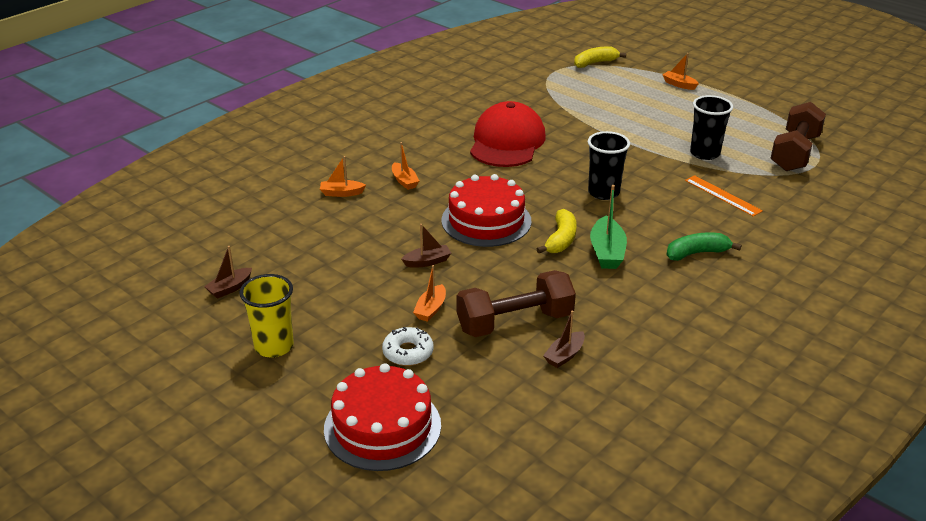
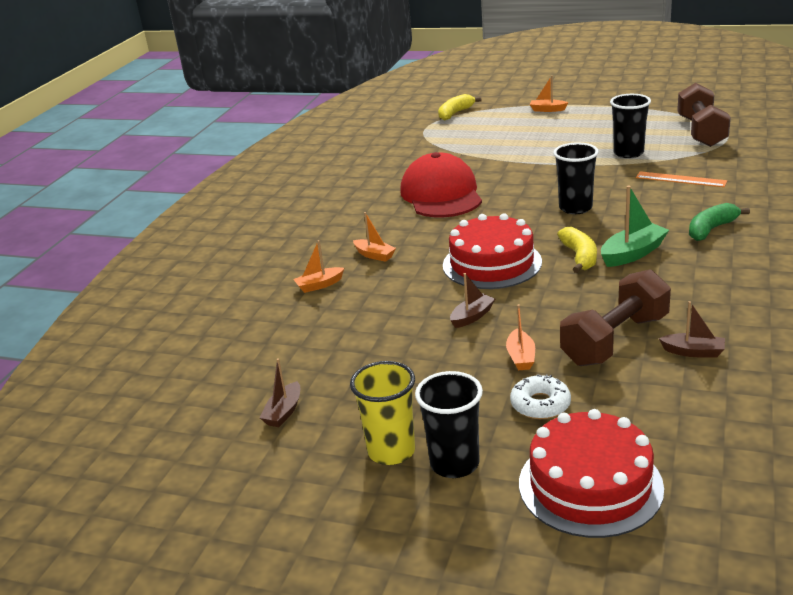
camera: 20 degrees left, 5 degrees down
brown boat [543,311,585,368] -> brown boat turned 90 degrees counterclockwise [659,301,725,358]
green boat [590,185,627,269] -> green boat turned 105 degrees counterclockwise [601,186,669,267]
none -> black cup [415,371,483,478]

